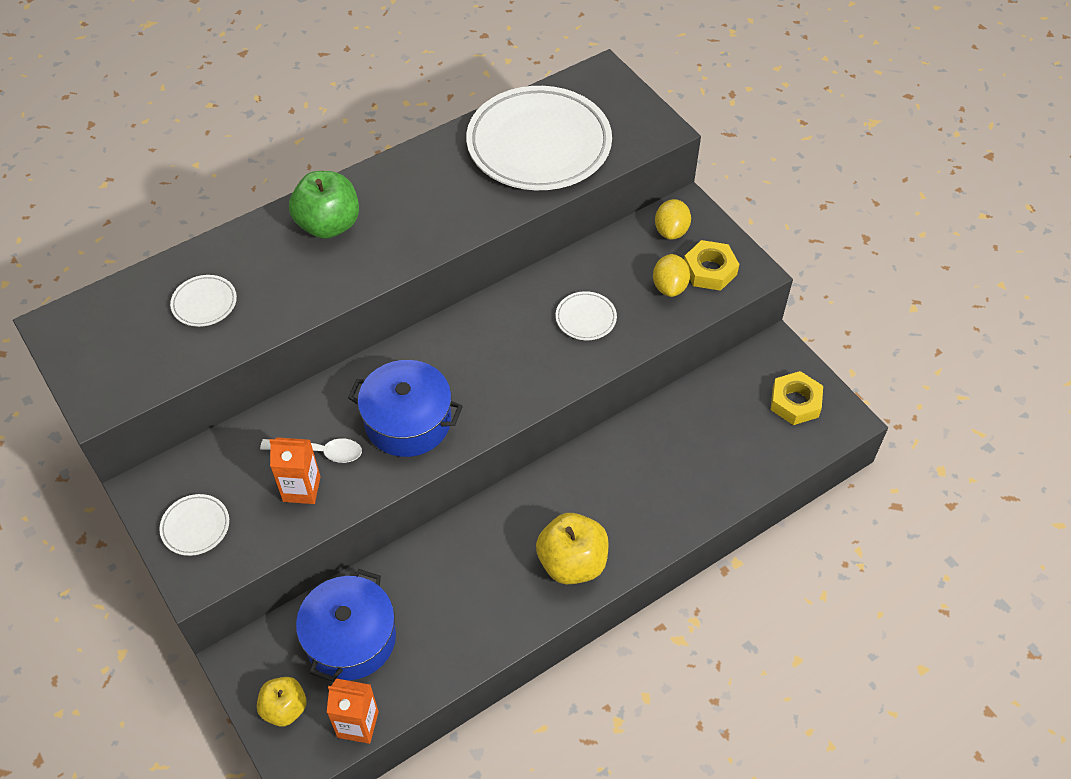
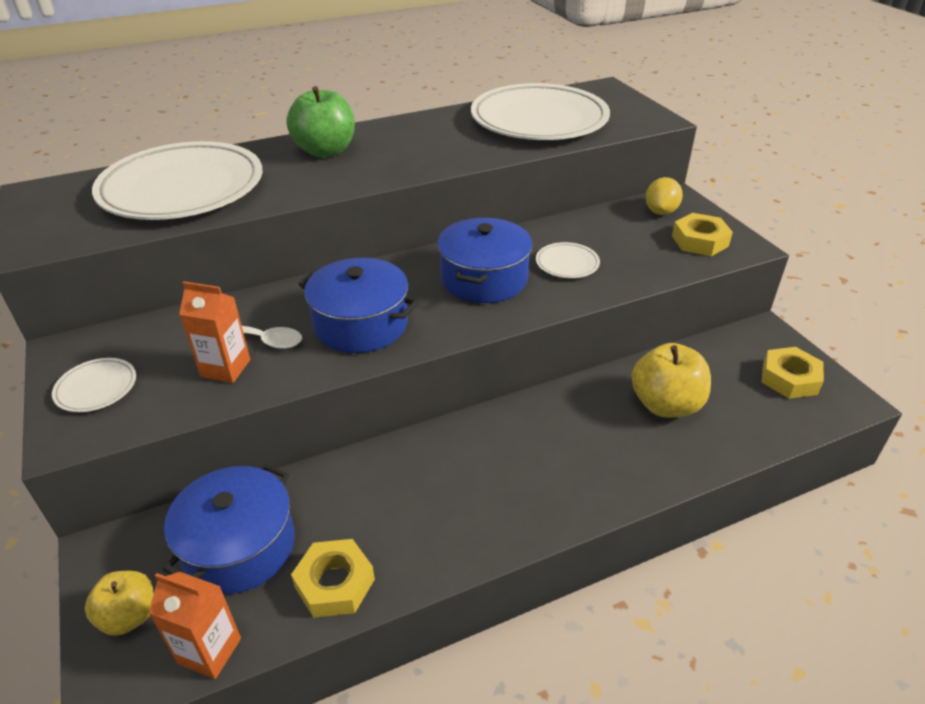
camera: 10 degrees right, 15 degrees down
white plate [170,275,237,327] -> white plate [92,141,262,220], size x2.45
yellow apple [536,513,609,584] -> yellow apple moved to [632,343,711,418]
yellow lemon [653,254,690,297] -> none
none -> yellow nut [291,539,375,618]
none -> blue pot [437,218,533,303]

